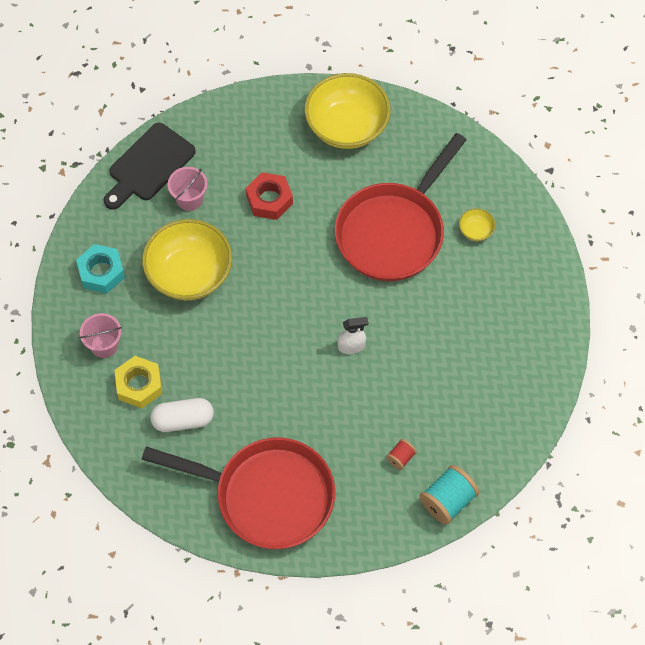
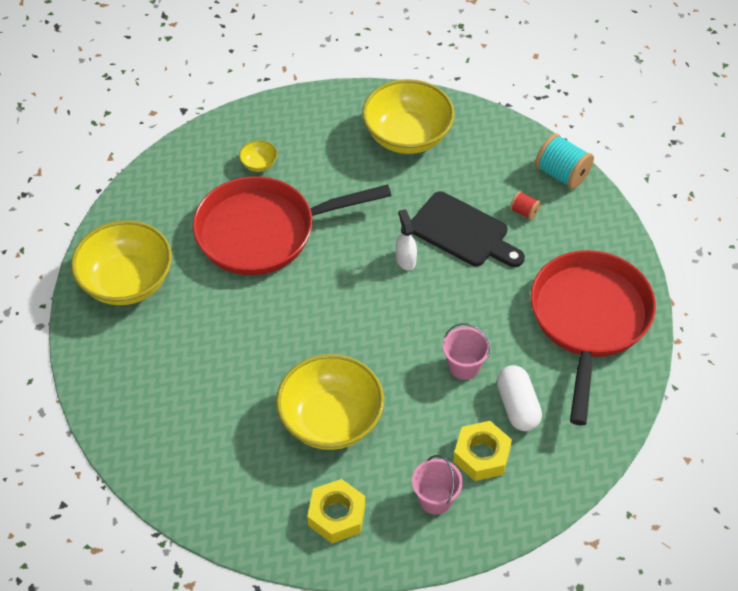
camera: 95 degrees left, 10 degrees down
turquoise nut [76,244,125,293] -> yellow nut [307,479,365,543]
black cutting board [104,123,196,210] -> black cutting board moved to [411,191,525,267]
pink bucket [168,167,208,211] -> pink bucket moved to [443,323,490,380]
red nut [246,172,293,220] -> none
red pan [335,133,466,281] -> red pan turned 135 degrees clockwise [193,176,391,275]
none -> yellow bowl [362,79,455,154]

